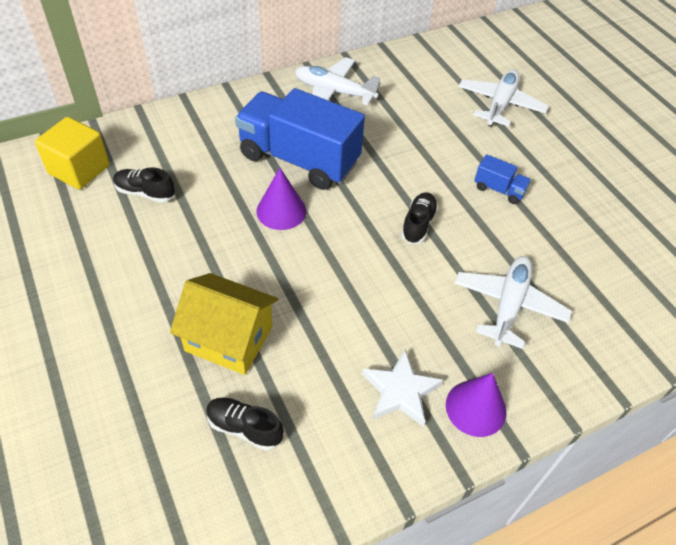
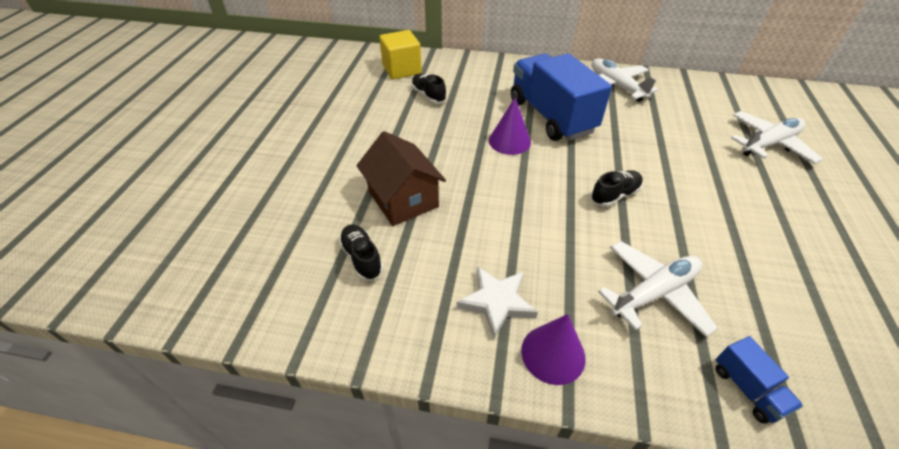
camera: 40 degrees right, 5 degrees down
yellow house [170,273,278,375] -> brown house [356,131,446,226]
blue truck [474,154,531,204] -> blue truck moved to [716,336,803,424]

